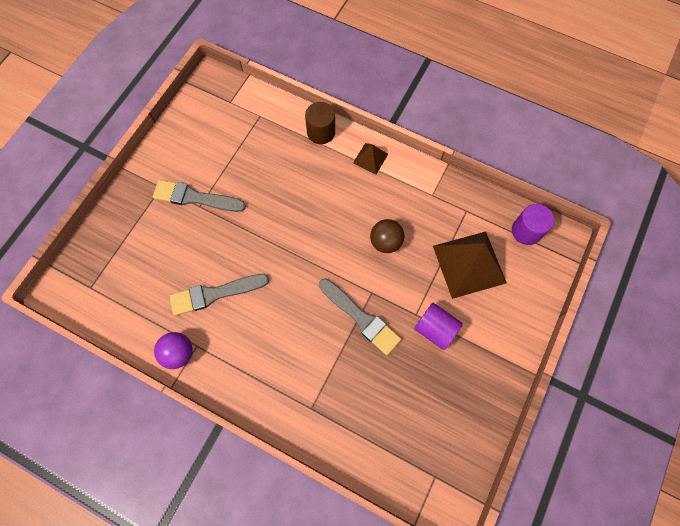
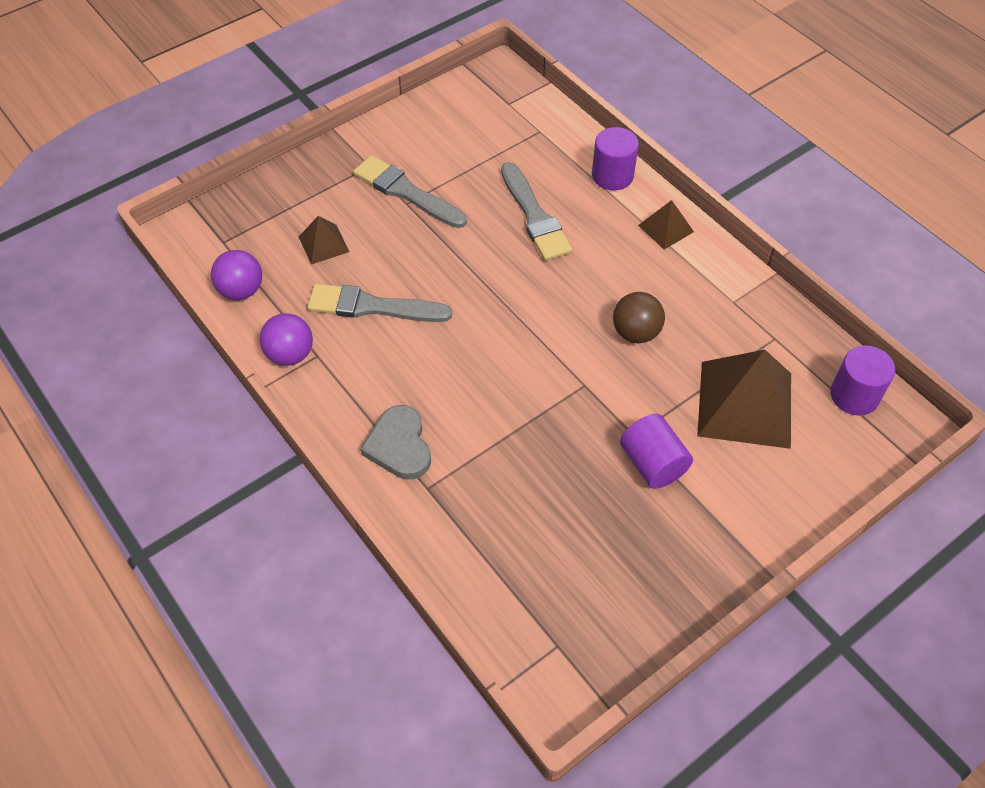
camera: 25 degrees right, 15 degrees down
brown cylinder [305,102,335,144] -> purple cylinder [592,127,639,191]
grey brush [319,278,401,355] -> grey brush moved to [501,162,572,261]
none -> purple ball [211,250,262,300]
none -> brown pyramid [299,216,349,265]
none -> grey heart [360,405,431,480]

